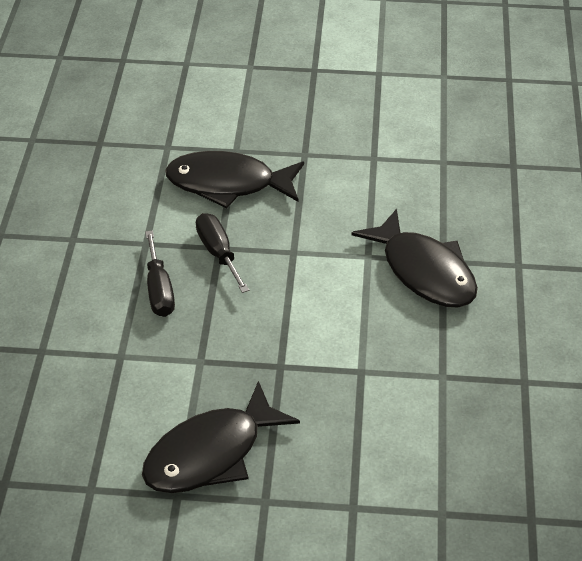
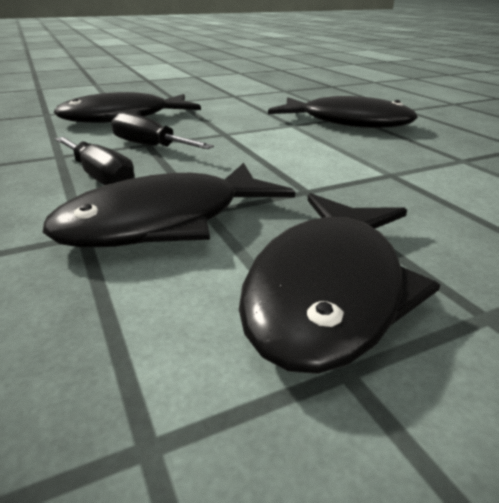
camera: 30 degrees left, 15 degrees down
none -> black fish [43,163,295,247]

